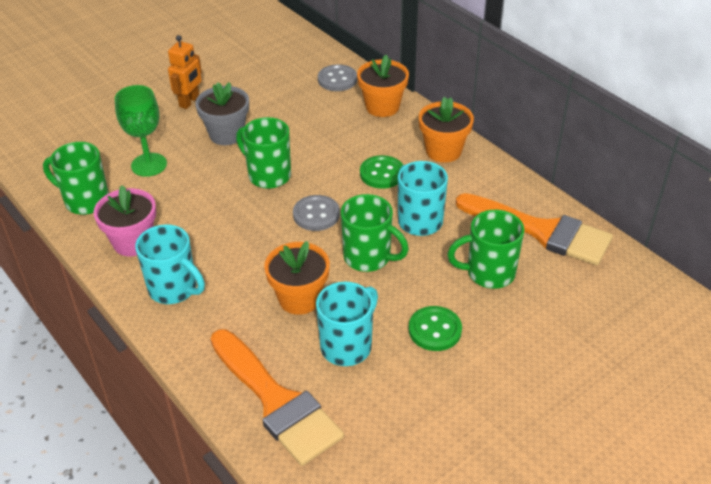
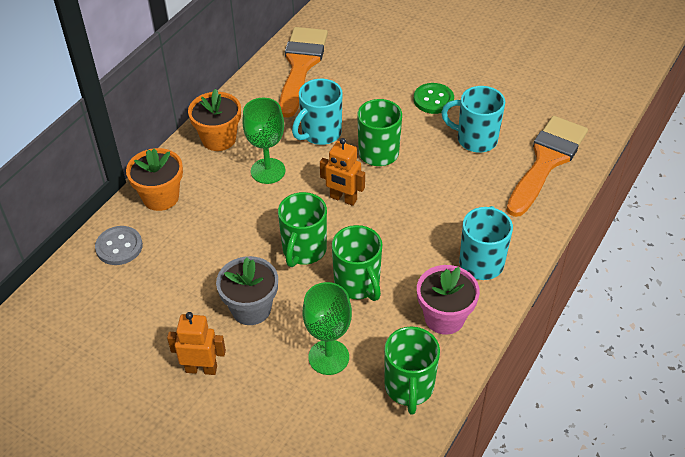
camera: 110 degrees left, 5 degrees up
orange flower pot [264,241,330,315] -> none
grey button [293,195,340,231] -> orange robot [320,138,365,206]
green button [360,155,403,189] -> green goblet [242,98,286,184]
green mug [447,210,524,289] -> green mug moved to [332,225,382,301]

